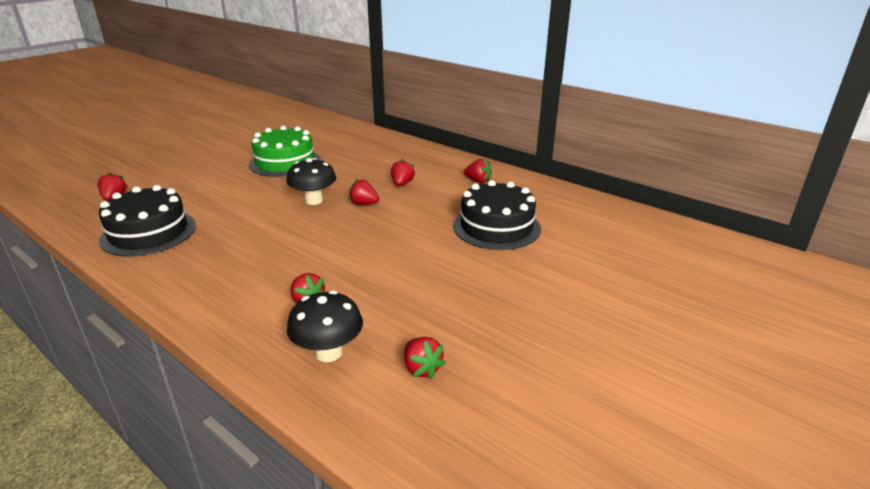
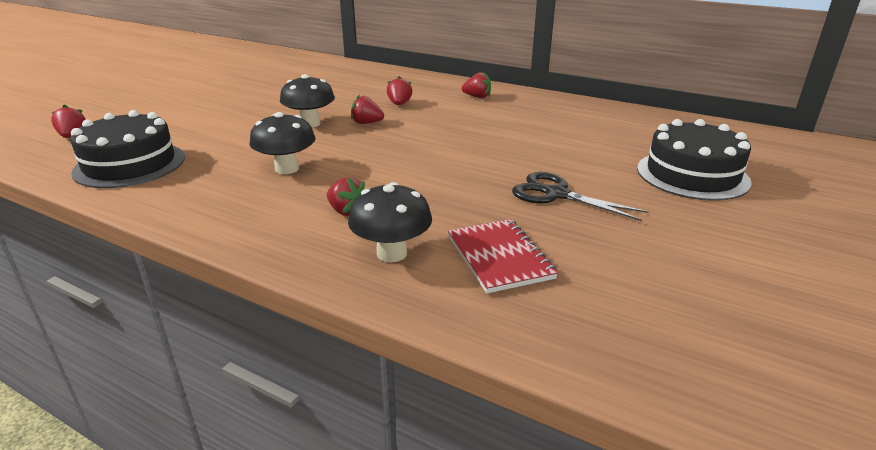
camera: 10 degrees left, 0 degrees up
green cake [249,125,320,177] -> none
red strawberry [404,337,446,379] -> red notebook [448,219,558,293]
black cake [453,180,541,250] -> black cake moved to [637,119,752,201]
none -> black mushroom [250,112,316,174]
none -> black scissors [512,172,648,221]

